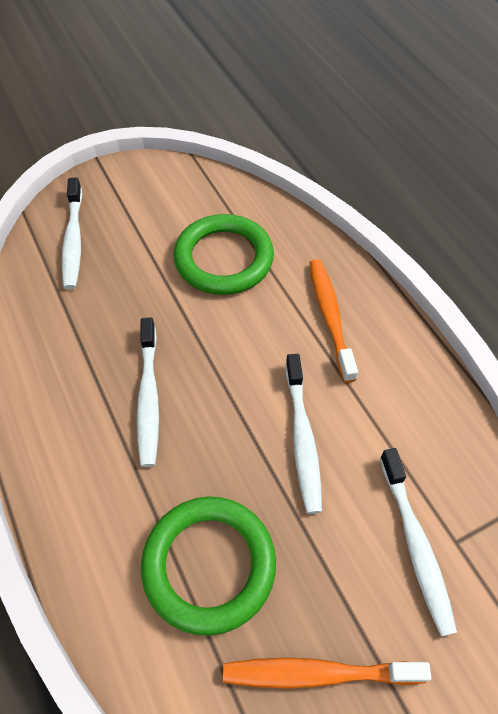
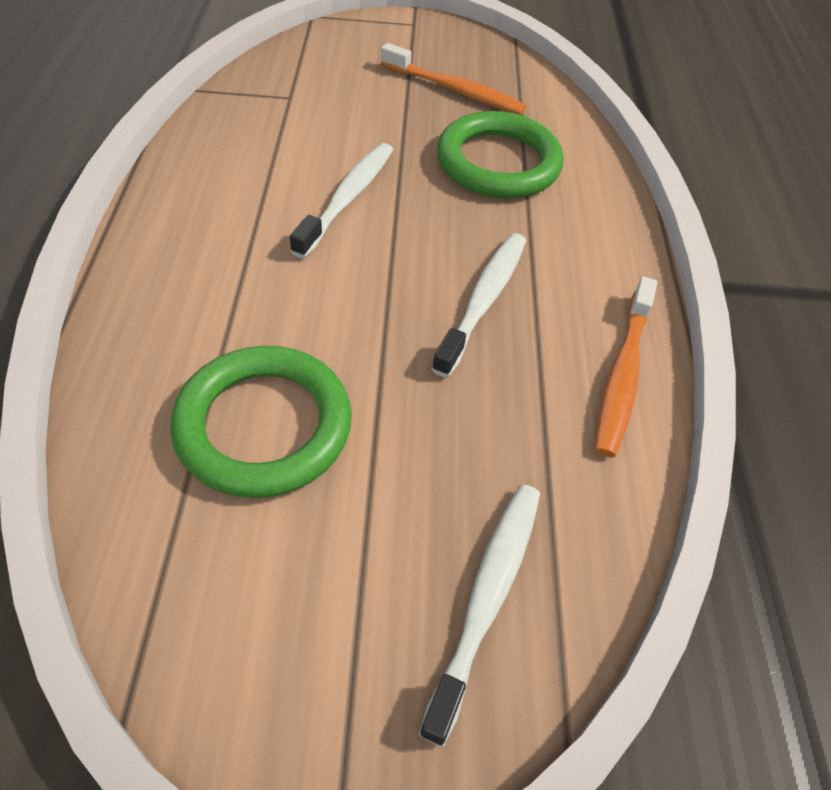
camera: 155 degrees left, 5 degrees down
orange toothbrush [309,259,358,383] -> orange toothbrush moved to [595,277,657,458]
white toothbrush [380,448,457,637] -> none

